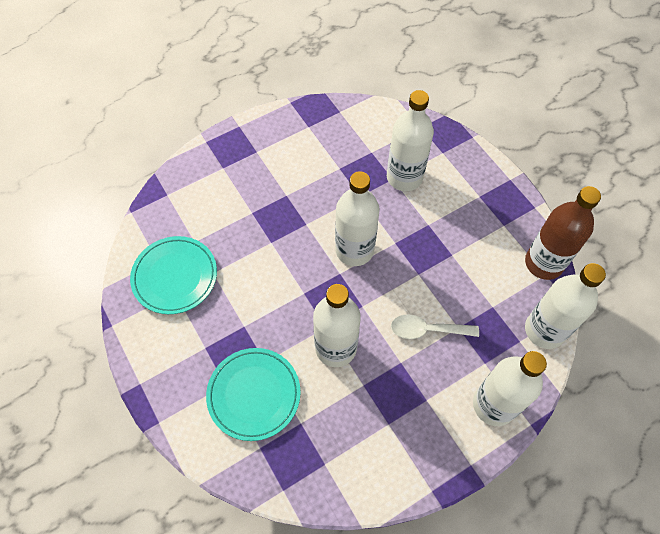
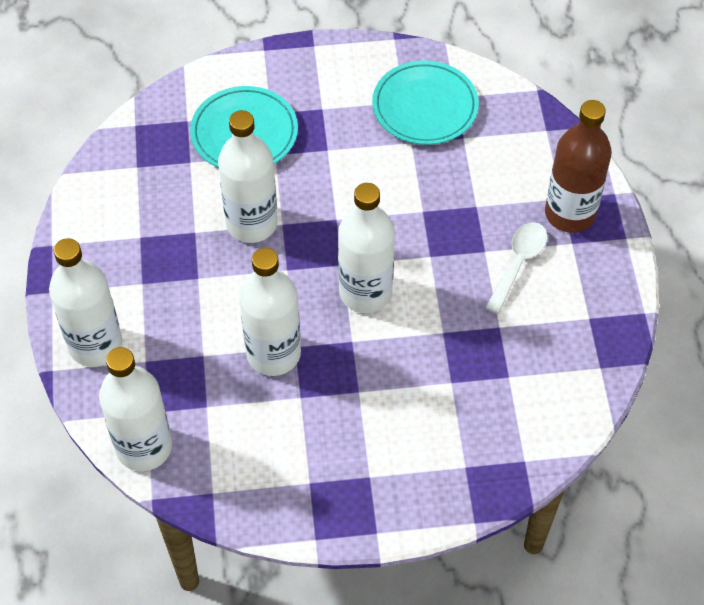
camera: 115 degrees right, 5 degrees down
white bottle [387,90,434,191] -> white bottle moved to [239,248,301,376]
white spoon [391,314,479,339] -> white spoon moved to [485,222,548,314]
brown bottle [525,186,601,280] -> brown bottle moved to [545,100,612,233]

